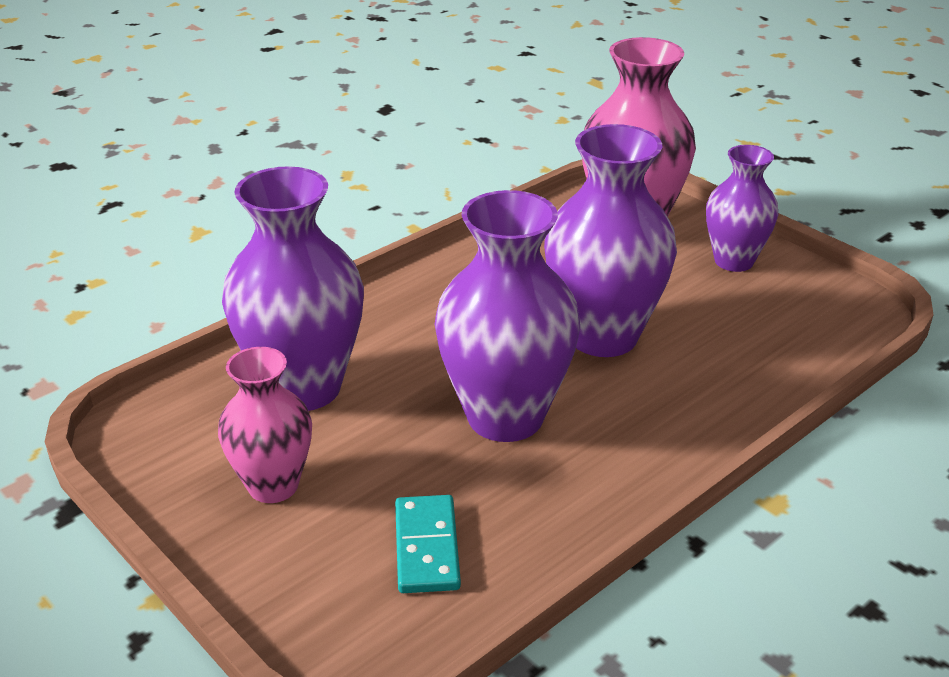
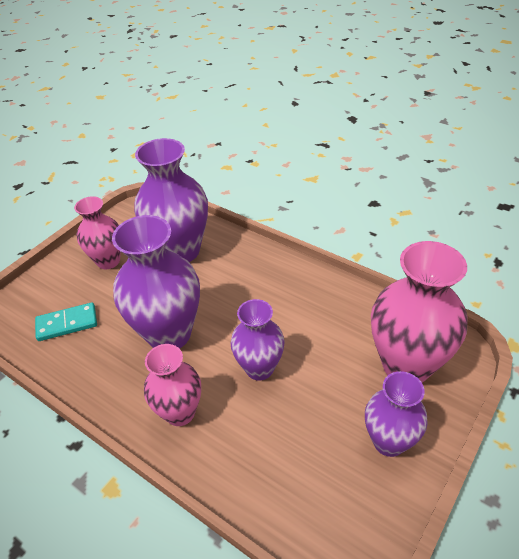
camera: 80 degrees right, 10 degrees up
purple vase [544,124,677,357] -> purple vase [231,299,285,381], size x0.61
none -> pink vase [144,344,201,426]

